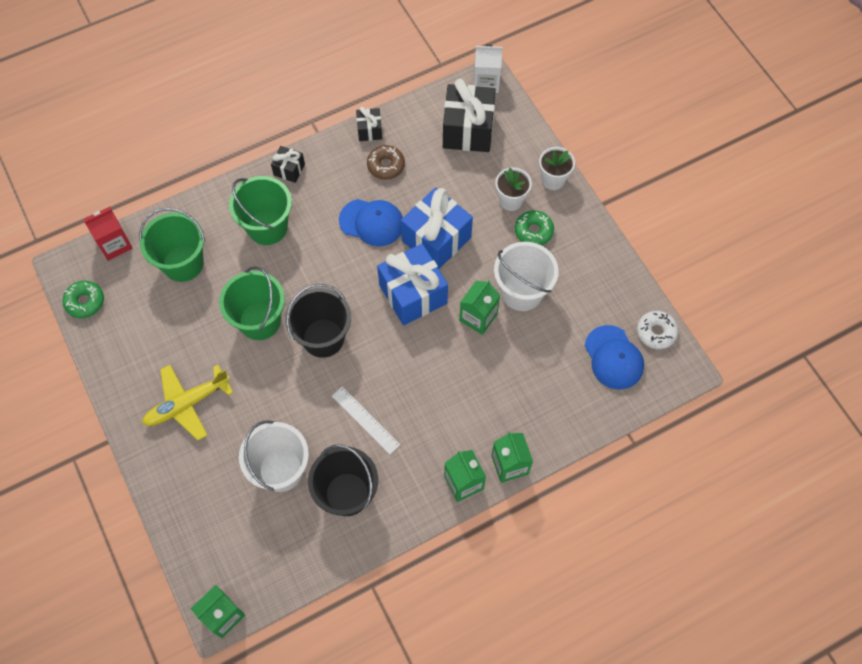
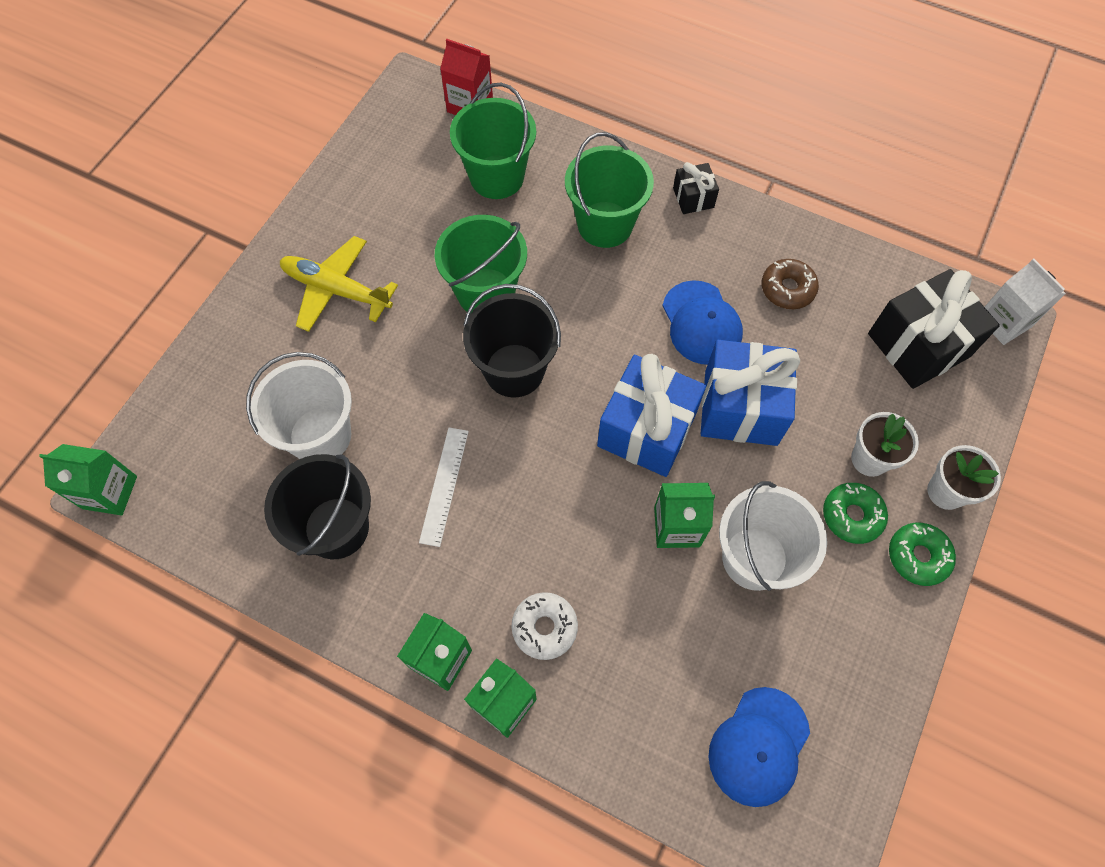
camera: 55 degrees right, 0 degrees up
green donut [62,280,104,318] -> green donut moved to [889,522,956,586]
black gift [356,106,382,141] -> none
white donut [637,311,678,349] -> white donut moved to [511,592,578,660]

